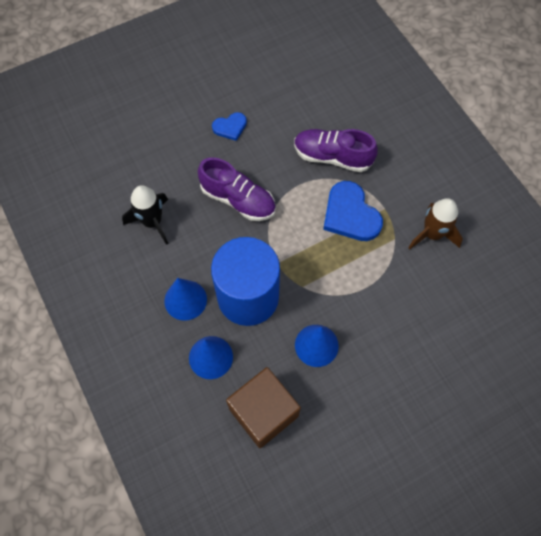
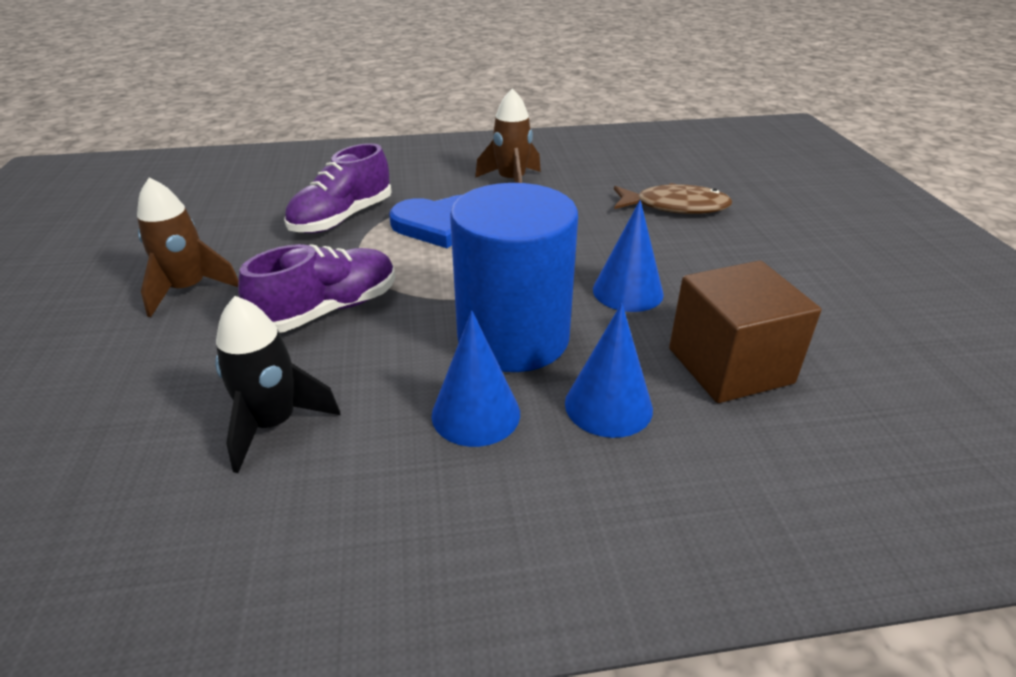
camera: 70 degrees left, 30 degrees down
blue heart [212,112,247,141] -> brown rocket [137,177,238,317]
none -> brown fish [614,183,732,214]

